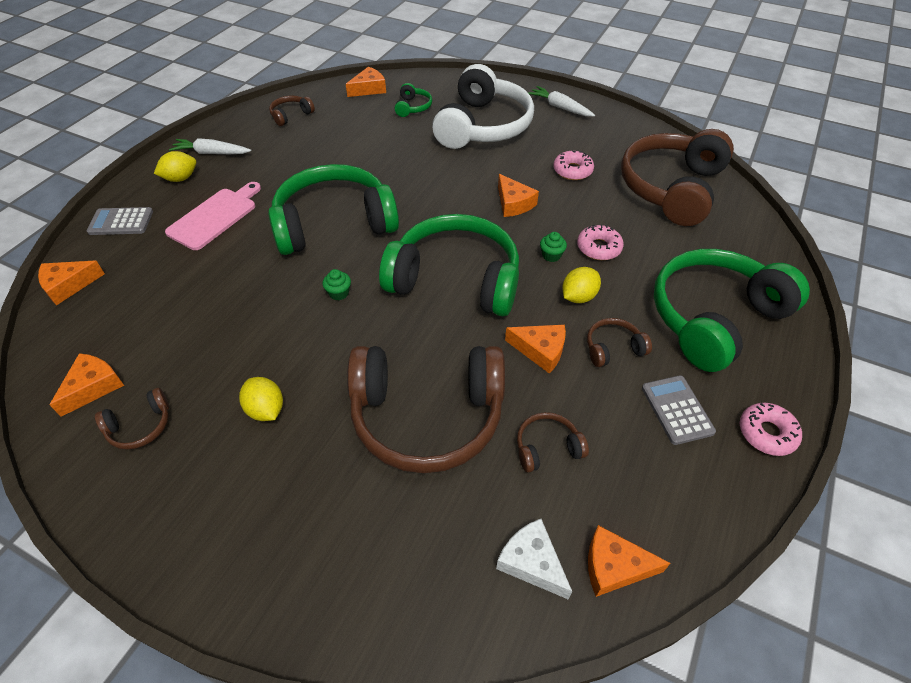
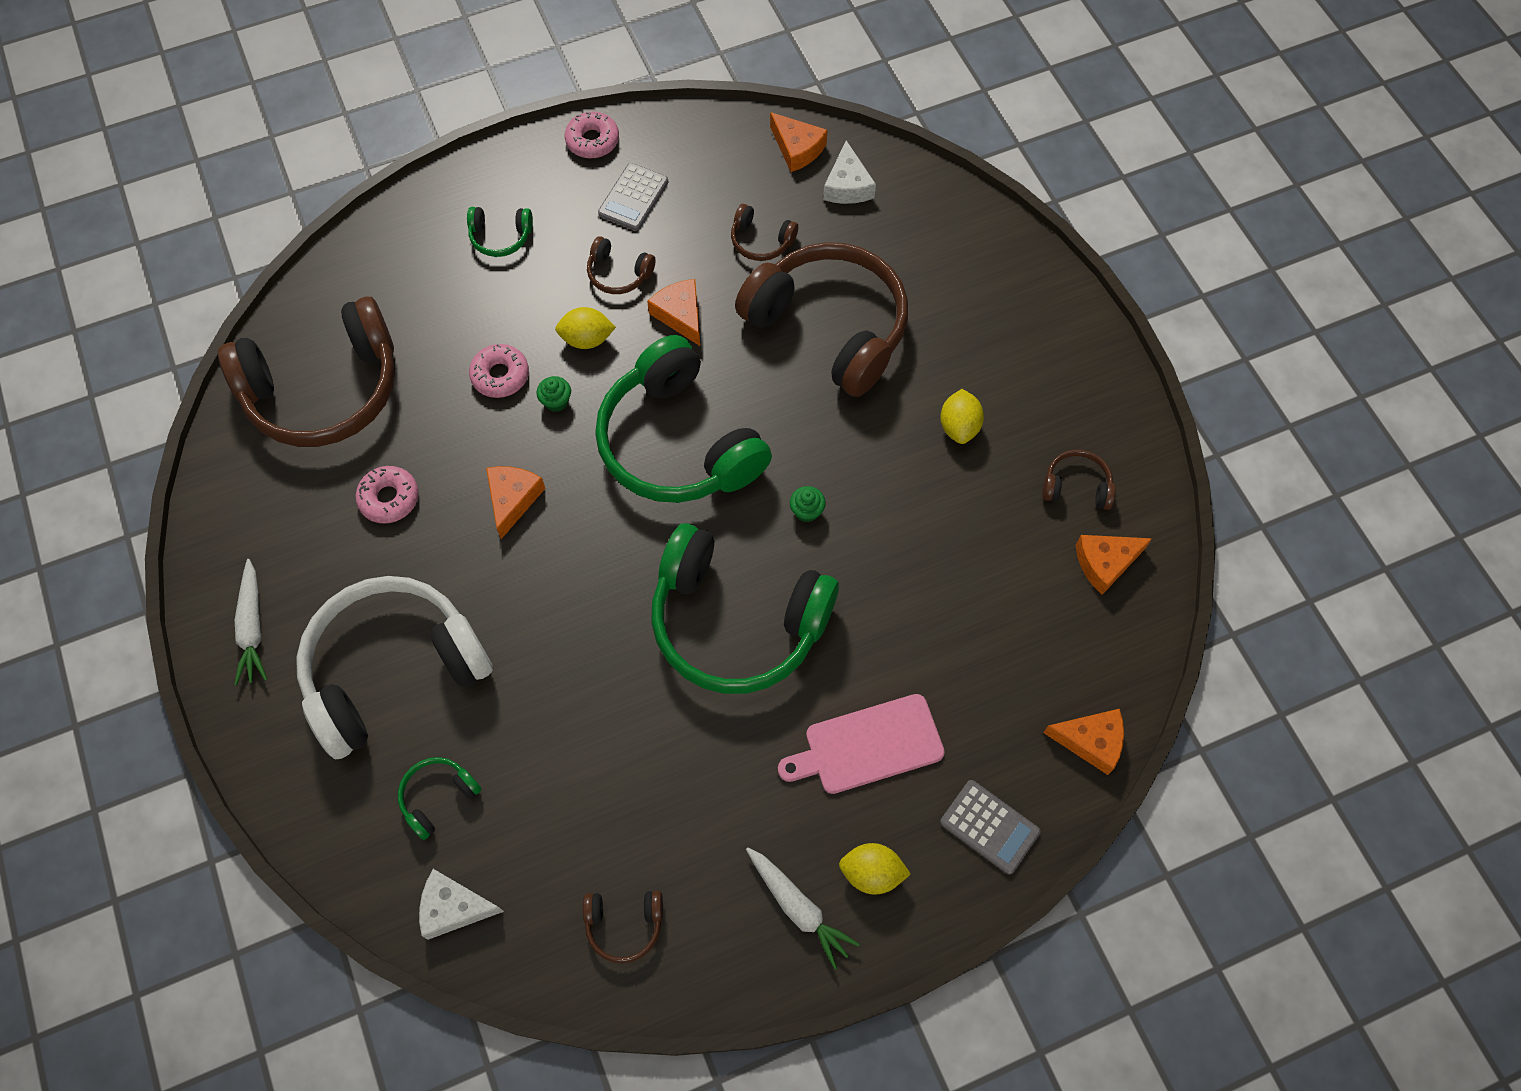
camera: 140 degrees left, 15 degrees up
orange cheese [346,67,386,97] -> white cheese [419,869,504,940]
green headphones [654,249,810,372] -> green headphones [467,207,533,257], size x0.41

